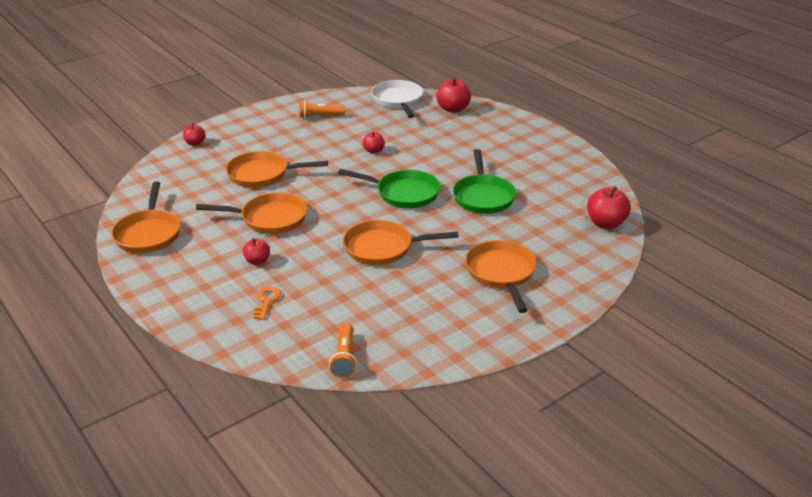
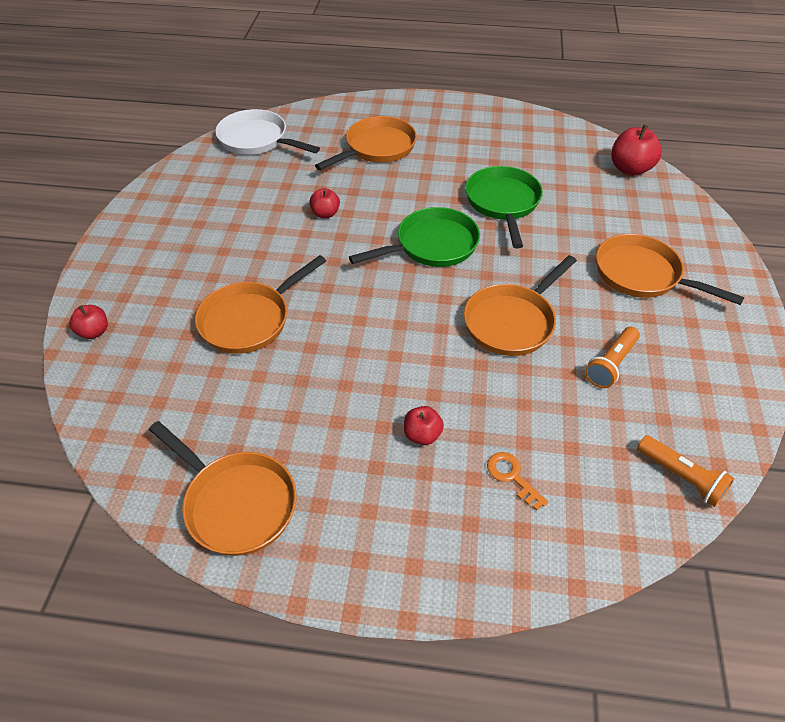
camera: 45 degrees left, 15 degrees up
orange pan [196,192,307,234] -> orange pan moved to [315,116,417,170]
orange flashlight [300,100,345,119] -> orange flashlight moved to [585,327,640,388]
red apple [436,78,471,113] -> none
green pan [453,149,516,214] -> green pan turned 135 degrees counterclockwise [465,166,543,249]

